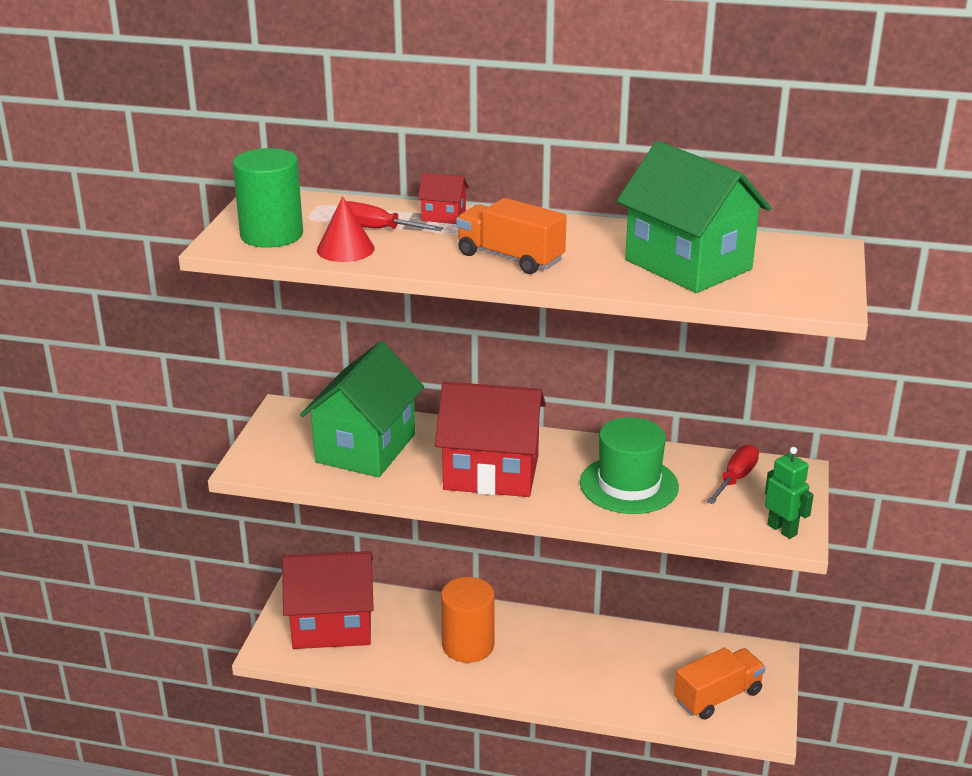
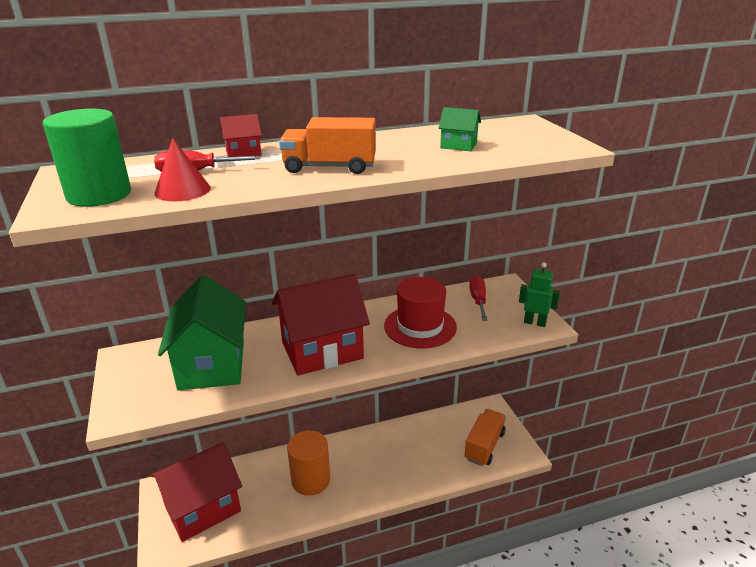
camera: 30 degrees left, 0 degrees up
green hat [580,417,679,514] -> red hat [384,277,457,348]
green house [617,141,771,293] -> green house [438,107,481,151], size x0.42

